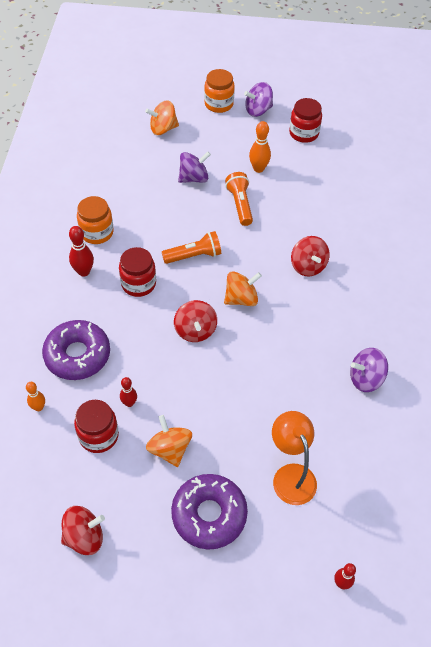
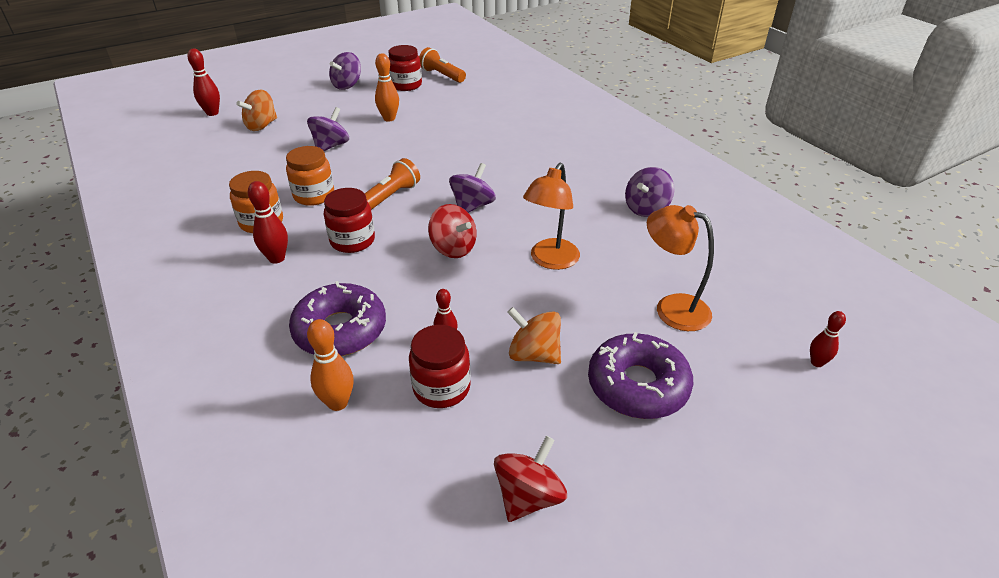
camera: 35 degrees left, 15 degrees down
orange bowling pin [26,382,45,411] -> orange bowling pin [307,319,354,411], size x1.54
orange jar [204,69,235,113] -> orange jar moved to [286,146,334,206]
orange spinning top [224,271,262,306] -> purple spinning top [449,163,496,213]
orange flashlight [225,172,253,226] -> orange flashlight moved to [419,47,466,83]
red spinning top [291,236,330,277] -> none
none -> red bowling pin [187,49,220,116]
none -> orange lamp [523,163,580,270]

